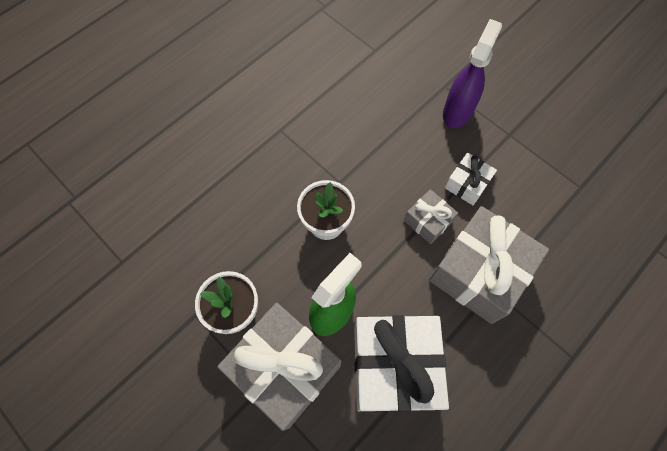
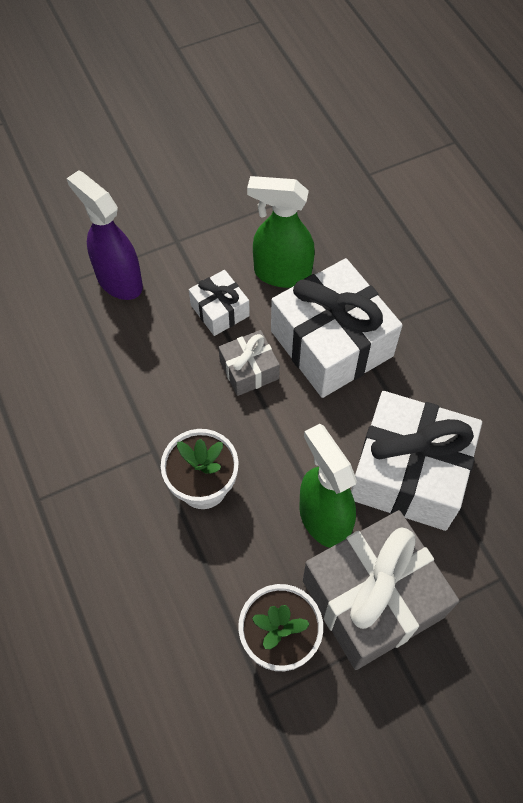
camera: 70 degrees left, 5 degrees down
grey gift [429,206,549,324] -> white gift [271,258,403,398]
none -> green spray bottle [247,176,315,288]

